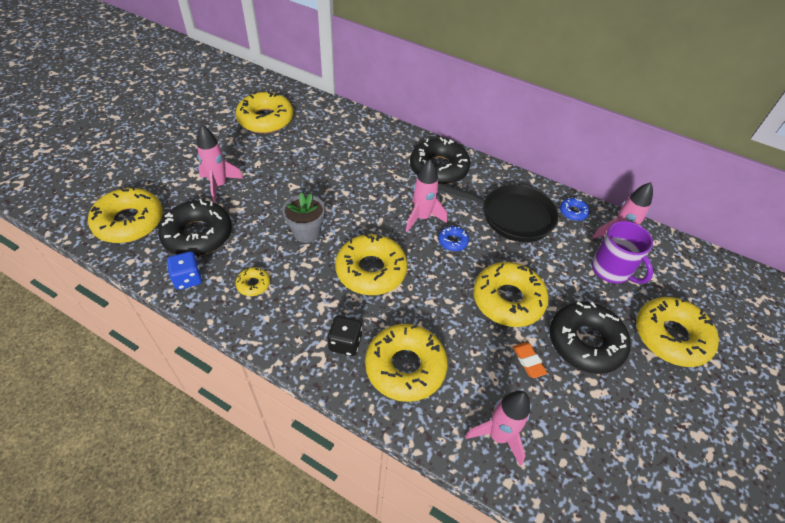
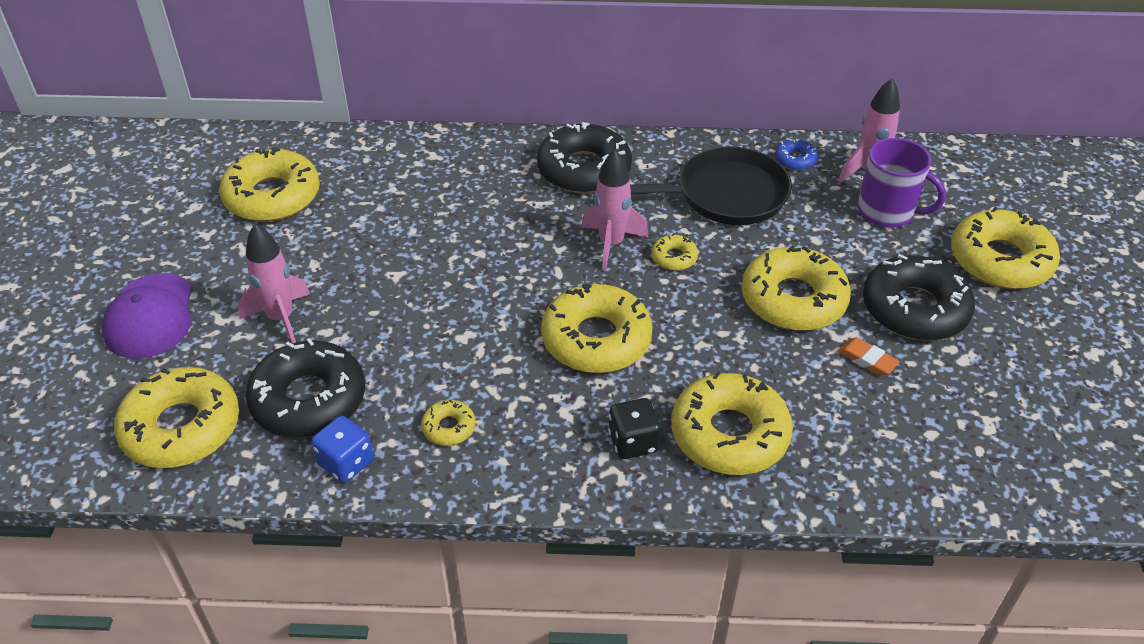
camera: 25 degrees left, 5 degrees down
grey flower pot [282,192,325,243] -> none
blue donut [438,226,469,251] -> yellow donut [651,233,698,271]
pink rocket [465,390,530,466] -> none
none -> purple cap [102,273,193,359]

